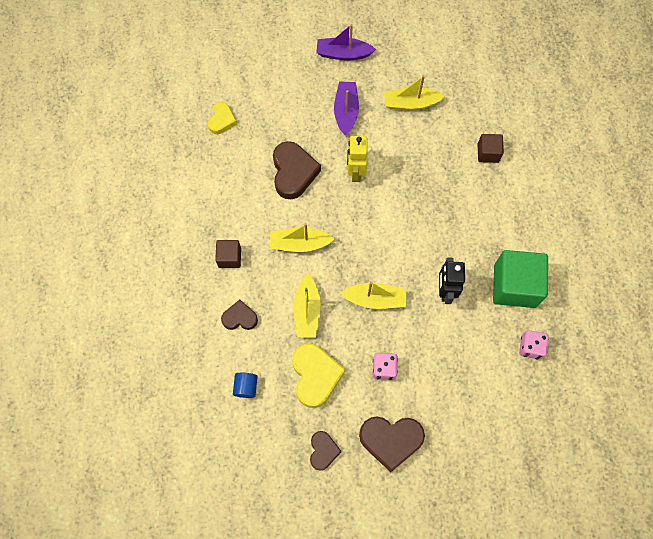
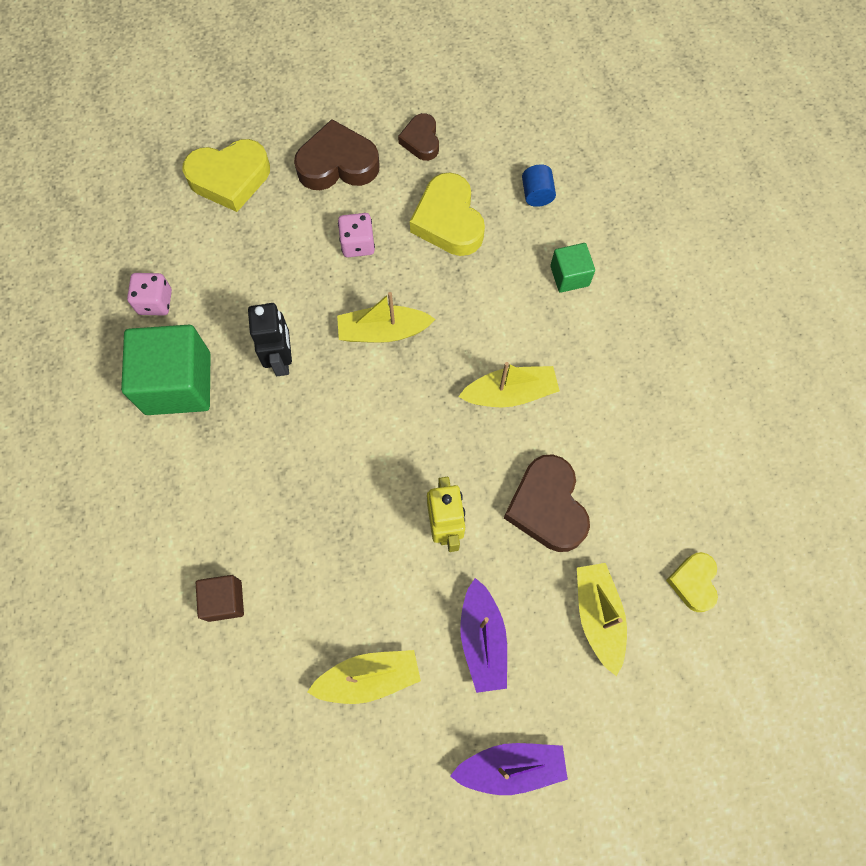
camera: 170 degrees right, 0 degrees up
brown cube [215,240,241,268] -> none
brown heart [221,300,258,330] -> green cube [550,243,595,293]
yellow boat [294,273,321,338] -> yellow boat moved to [577,563,627,676]
none -> yellow heart [182,139,270,212]

